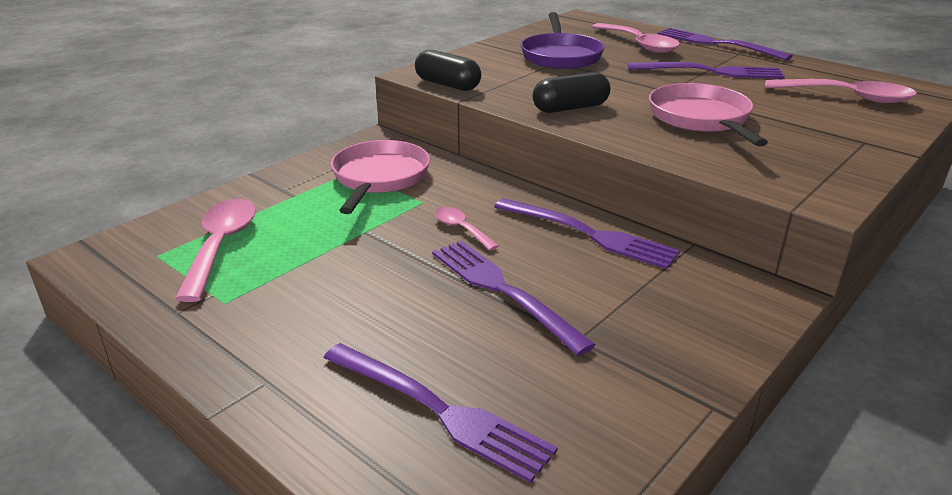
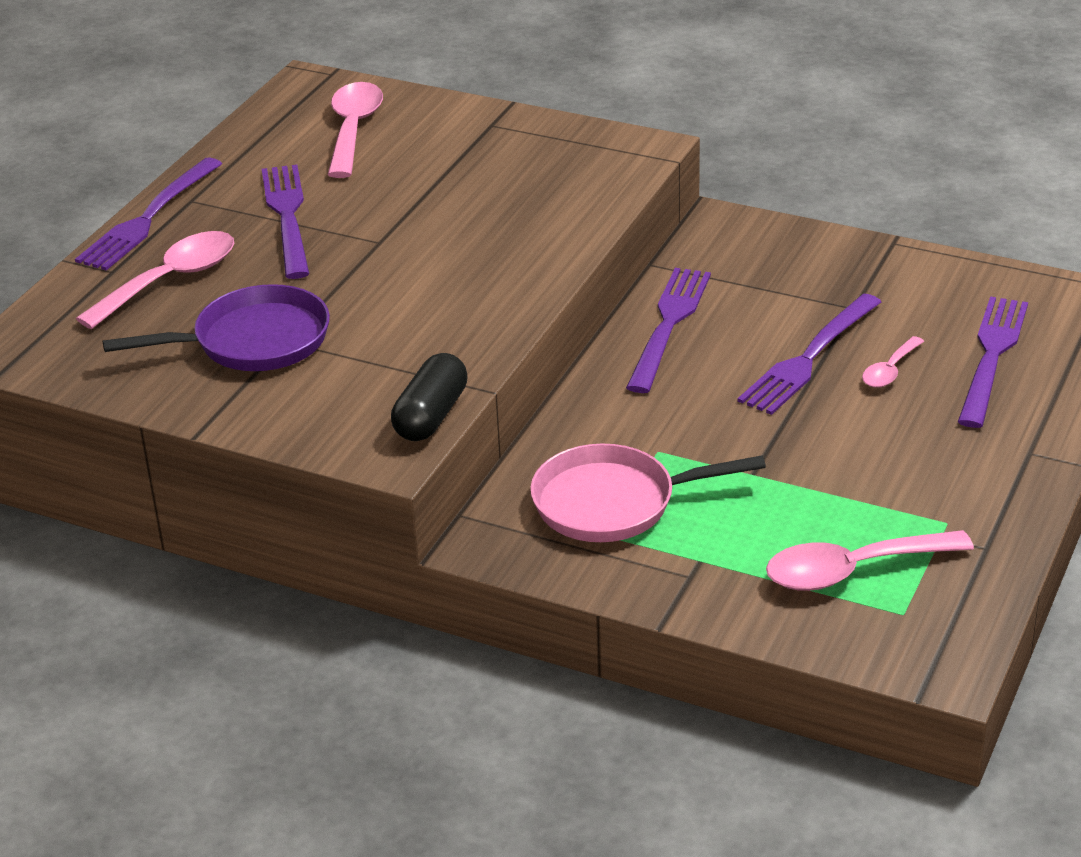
camera: 105 degrees left, 5 degrees up
pink spoon [435,207,499,251] -> pink spoon moved to [862,336,924,388]
black capsule [533,72,610,113] -> none
pink pan [649,83,768,147] -> none

